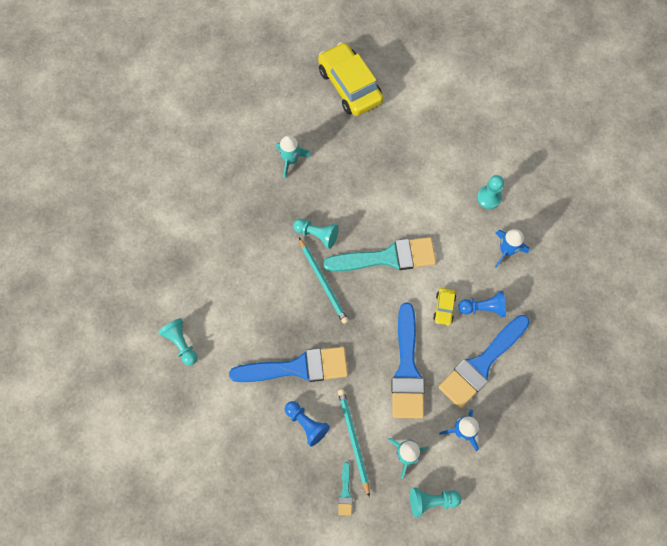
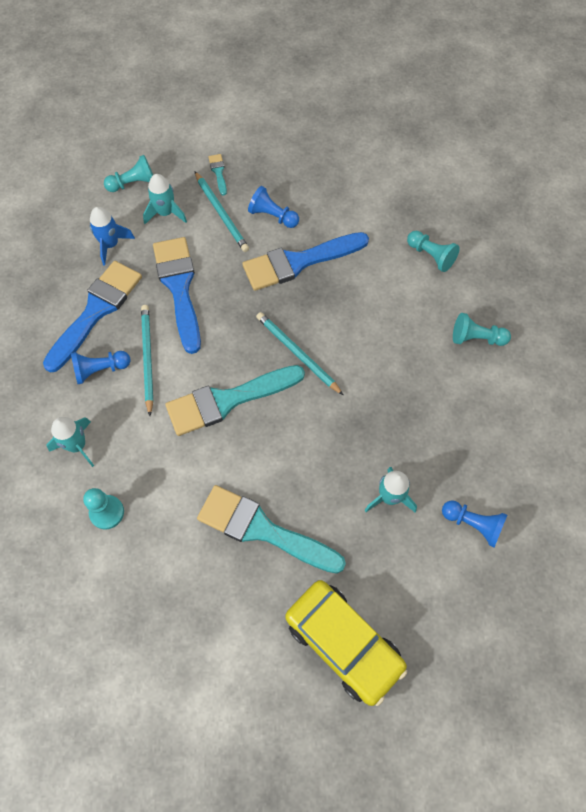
camera: 165 degrees right, 5 degrees down
turquoise pawn [293,219,339,249] -> turquoise pawn moved to [453,313,511,346]
yellow car [433,288,456,326] -> turquoise pencil [141,305,153,416]
blue rocket [495,229,529,268] -> turquoise rocket [47,417,94,467]
none -> turquoise brush [197,485,346,574]
none -> blue pawn [442,500,507,547]

